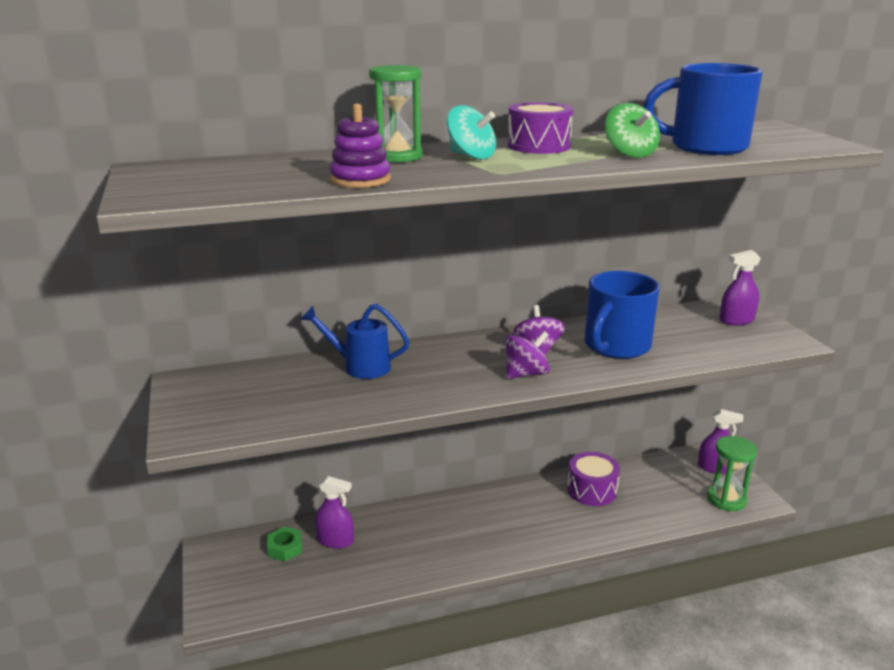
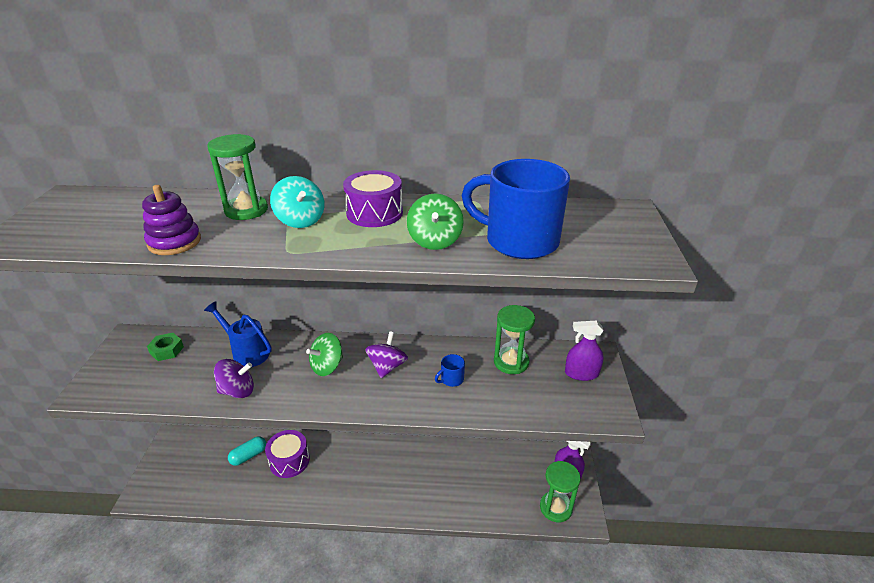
camera: 20 degrees right, 10 degrees up
green nut [267,526,302,561] -> green nut moved to [147,333,184,361]
purple spray bottle [315,476,354,549] -> turquoise capsule [228,436,266,466]
purple spinning top [505,331,550,379] -> purple spinning top moved to [214,359,254,398]
purple drum [567,452,620,506] -> purple drum moved to [265,430,310,478]
blue mug [585,271,660,359] -> blue mug [435,354,465,387], size x0.40
none -> green spinning top [306,333,343,376]
none -> green hourglass [494,305,535,374]

